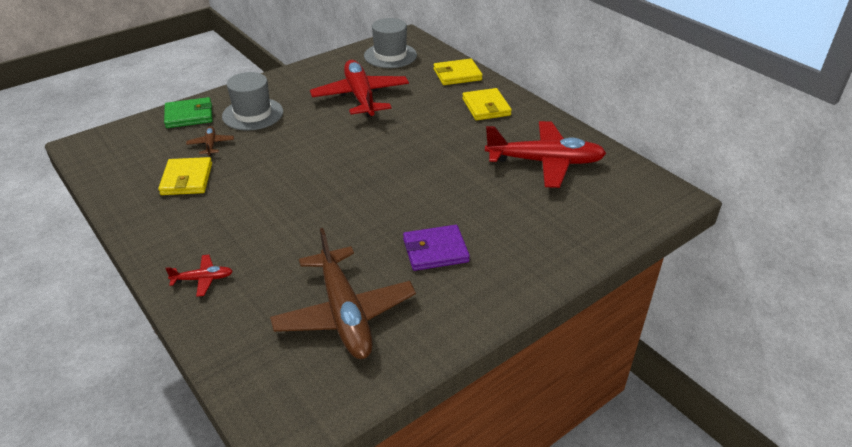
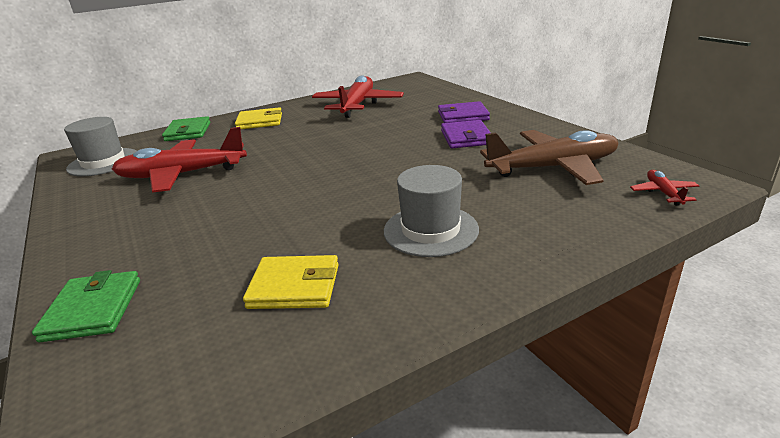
camera: 80 degrees left, 10 degrees down
red plane [165,255,233,297] -> red plane moved to [630,170,699,206]
brown plane [186,126,234,155] -> none
grey hat [222,72,283,130] -> grey hat moved to [384,165,479,257]
yellow wallet [434,59,483,85] -> green wallet [162,116,210,141]
none -> purple wallet [438,101,490,123]

